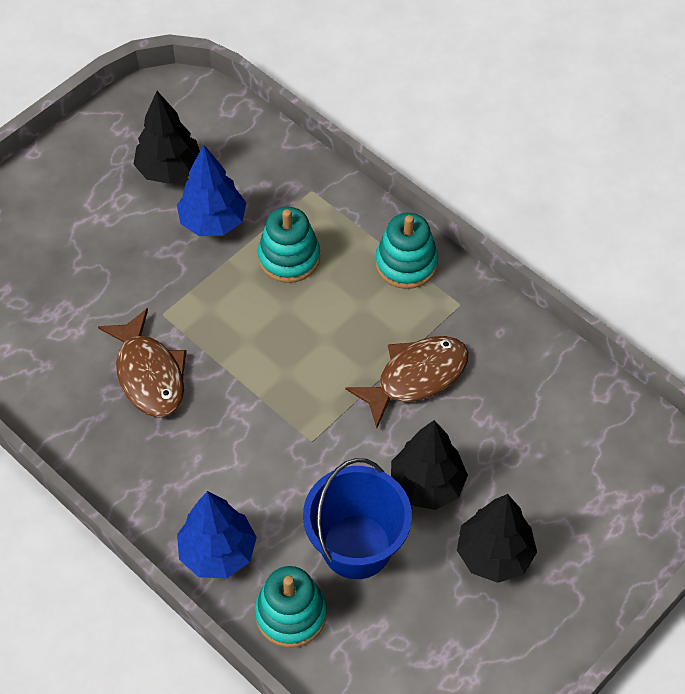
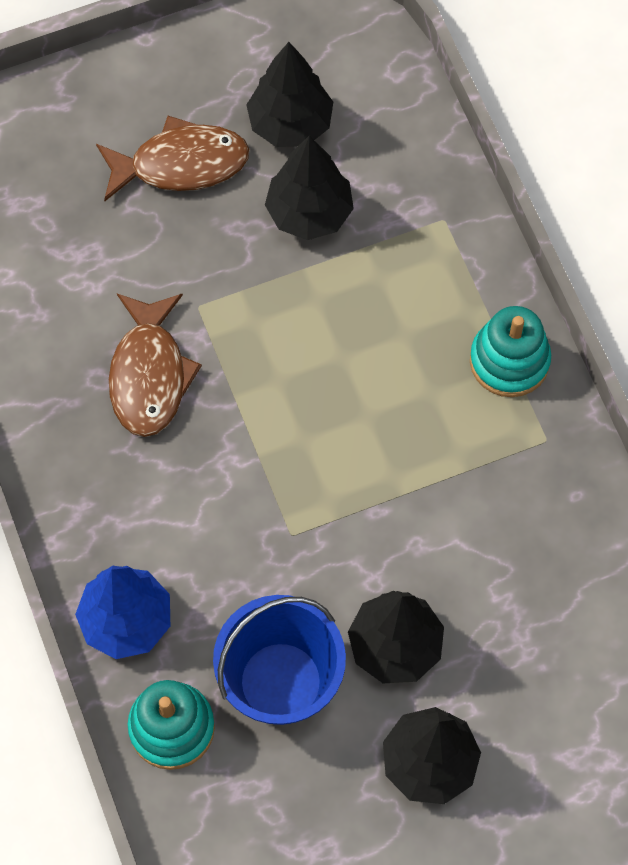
camera: 25 degrees right, 10 degrees up
blue tree [177,144,246,236] -> black tree [265,136,354,240]
turquoise stacking toy [258,207,320,283] -> none
brown fish [345,336,468,428] -> brown fish moved to [96,116,249,201]

